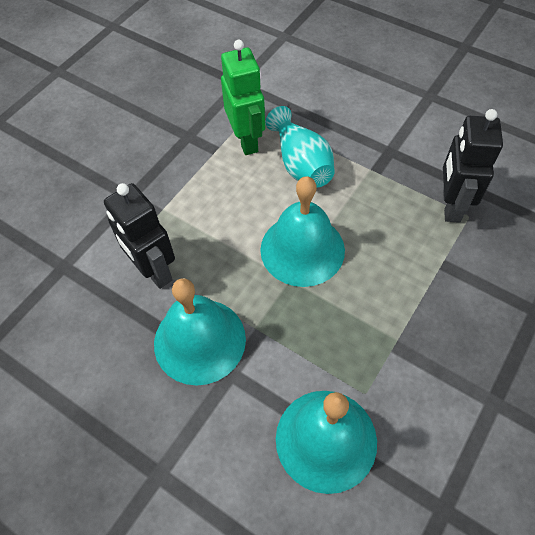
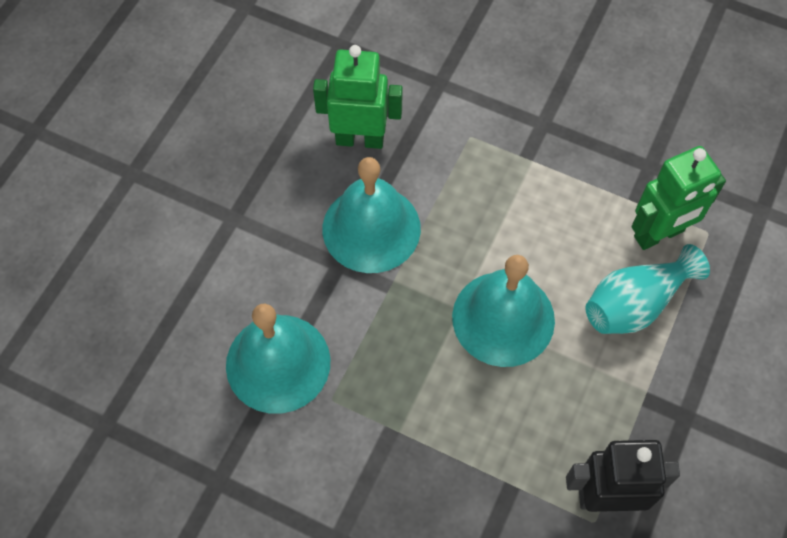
camera: 80 degrees right, 5 degrees up
black robot [104,183,175,289] -> none
none -> green robot [313,45,403,149]

